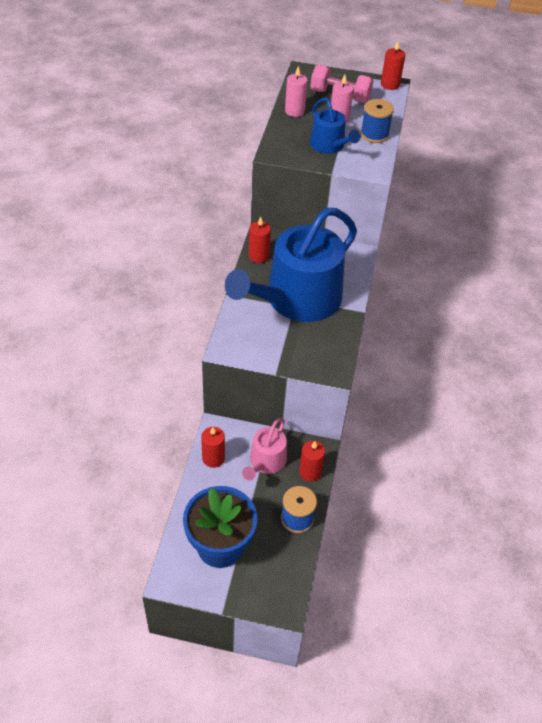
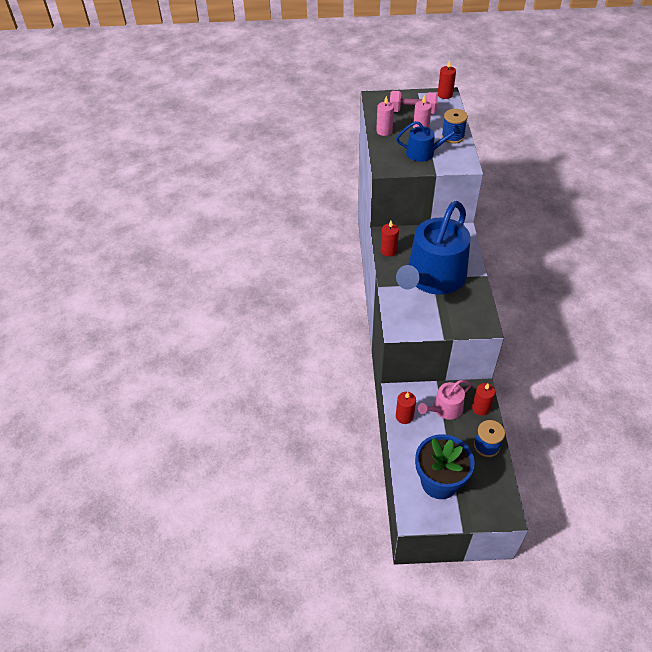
camera: 10 degrees left, 0 degrees up
pink watering can [242,418,287,480] -> pink watering can turned 45 degrees clockwise [418,380,472,420]
blue watering can [310,98,360,154] -> blue watering can turned 45 degrees counterclockwise [396,121,461,162]

